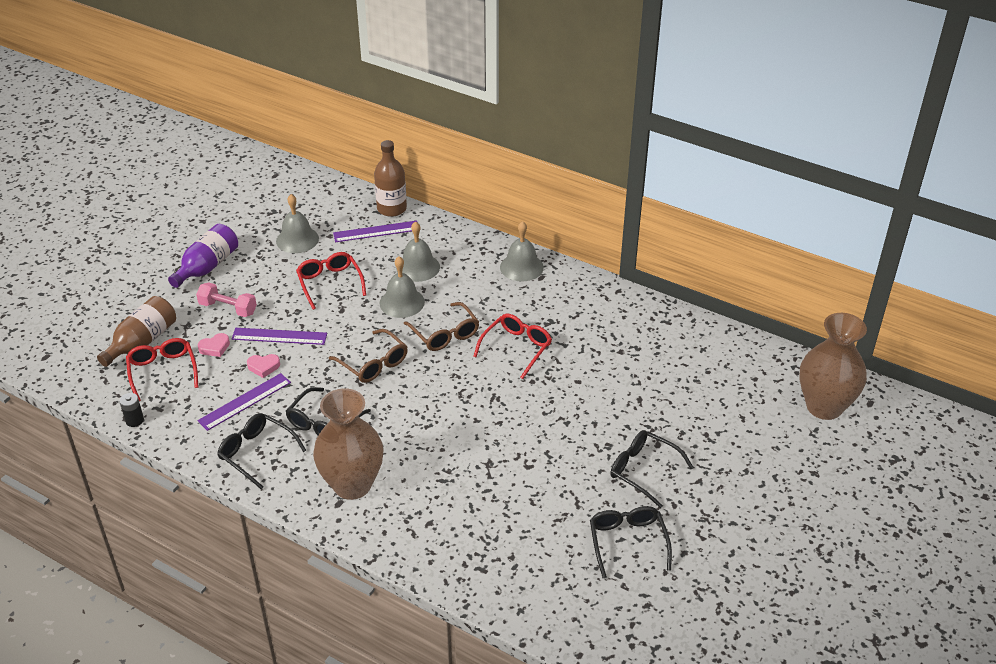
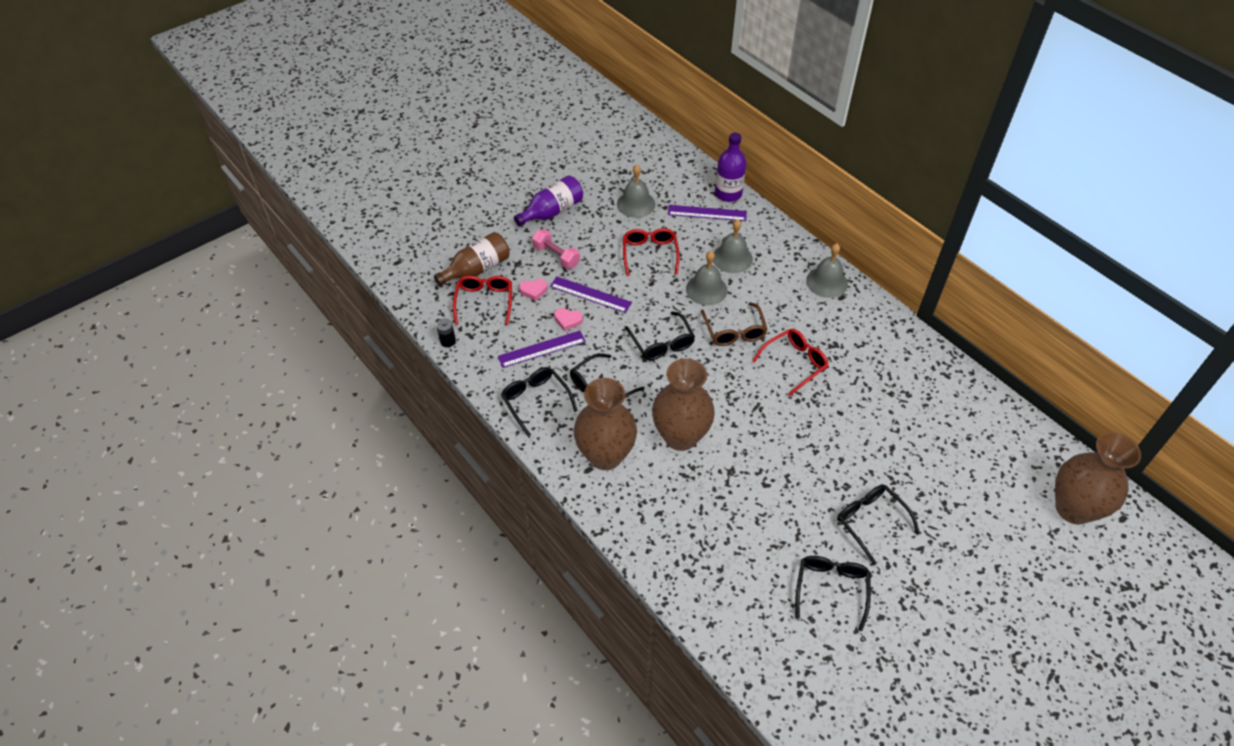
camera: 20 degrees right, 10 degrees up
brown glasses [329,329,408,383] -> black glasses [625,311,695,360]
brown bottle [374,140,407,217] -> purple bottle [715,133,746,202]
none -> brown vase [652,358,715,451]

